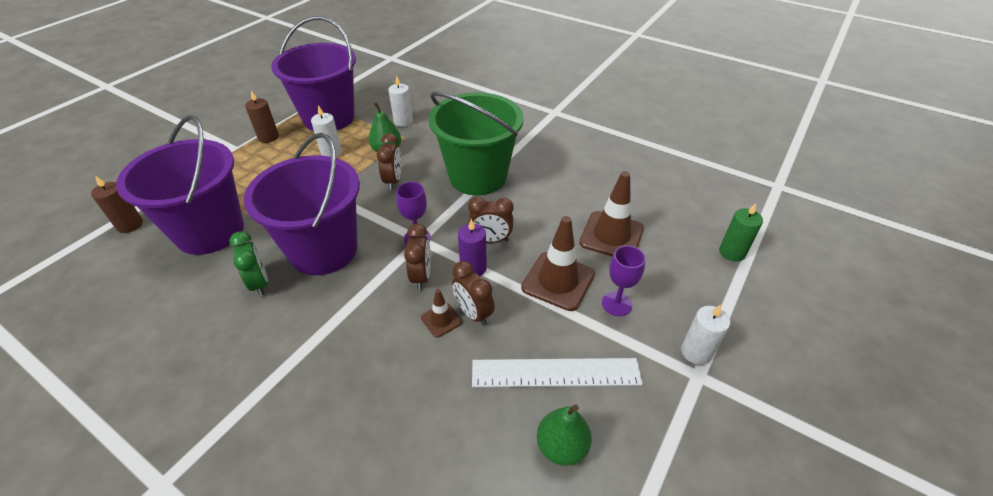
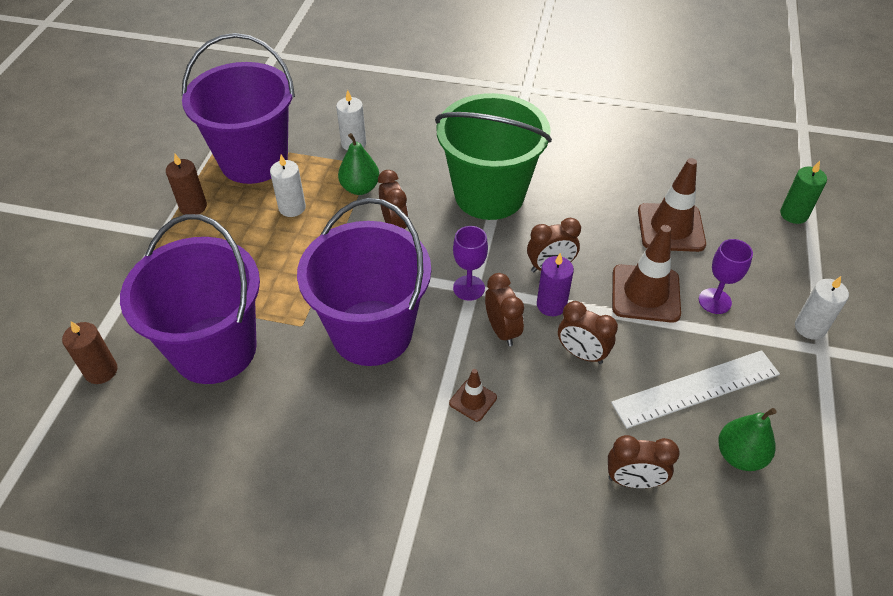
camera: 20 degrees left, 5 degrees up
green clock [229,231,268,296] -> none
brown traffic cone [421,289,462,338] -> brown traffic cone moved to [449,369,497,422]
none -> brown clock [608,435,680,488]

